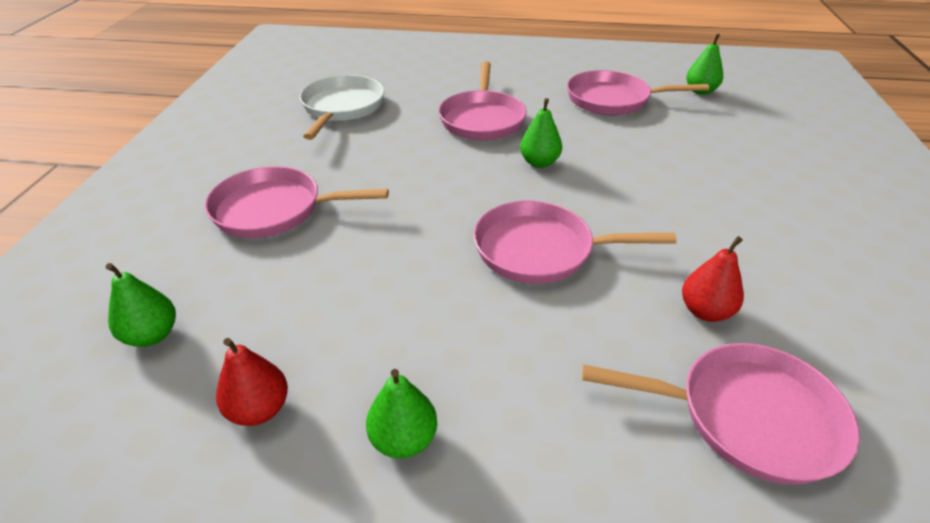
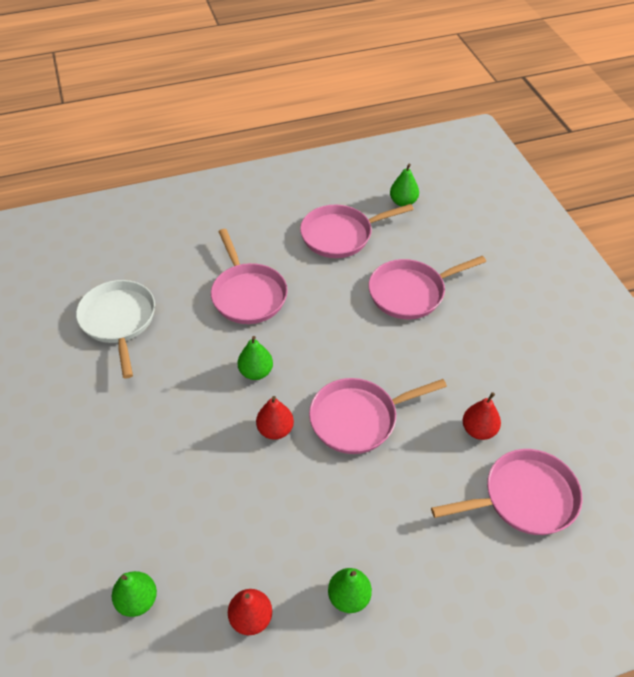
camera: 25 degrees left, 10 degrees up
pink pan [205,166,389,238] -> pink pan moved to [369,256,486,319]
green pear [520,98,562,168] -> green pear moved to [237,336,273,380]
none -> red pear [256,396,294,440]

